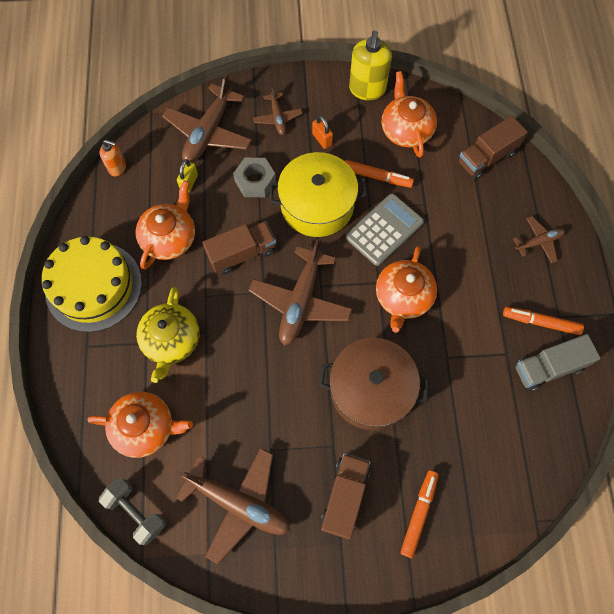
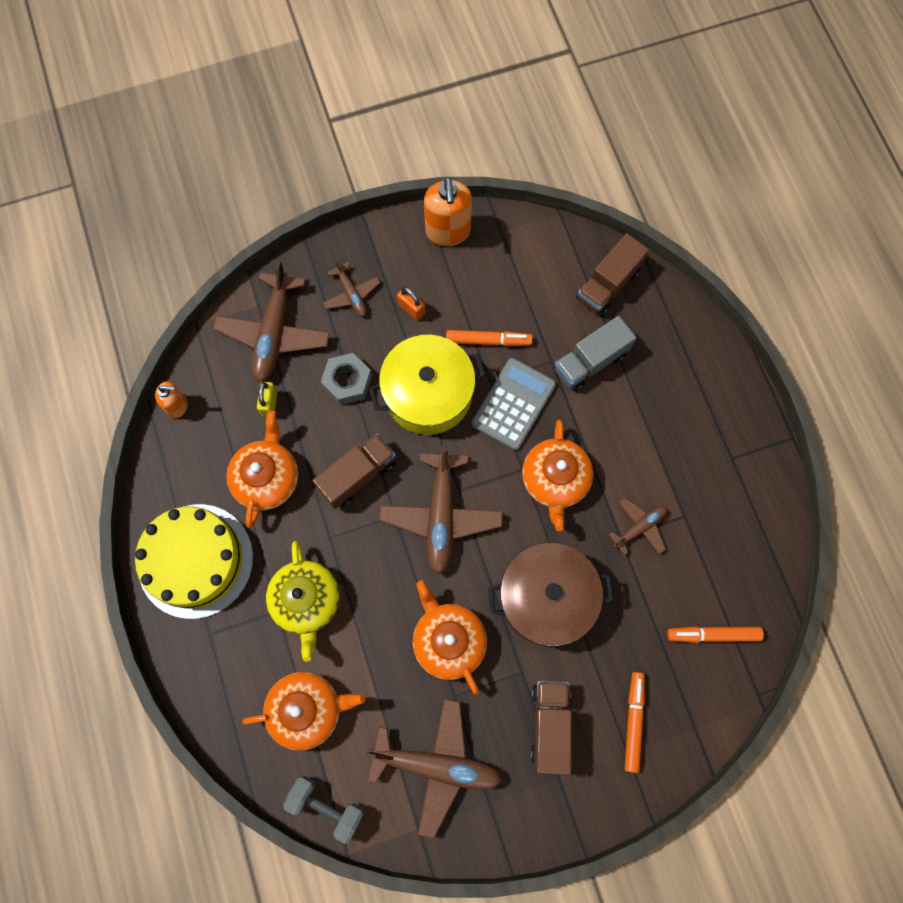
camera: 15 degrees left, 5 degrees up
yellow soap dispenser [349,31,392,100] -> orange soap dispenser [424,177,472,246]
orange teapot [382,71,437,157] -> orange teapot moved to [413,580,487,695]
orange marker [503,307,584,335] -> orange marker moved to [667,626,764,643]
brown plane [513,216,565,263] -> brown plane moved to [608,498,667,555]
grey truck [515,334,601,391] -> grey truck moved to [554,316,636,391]

